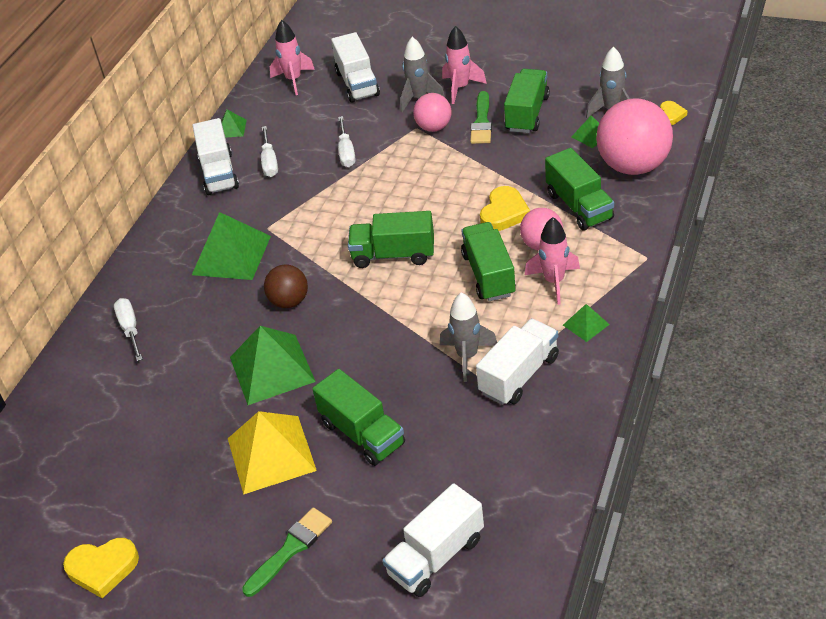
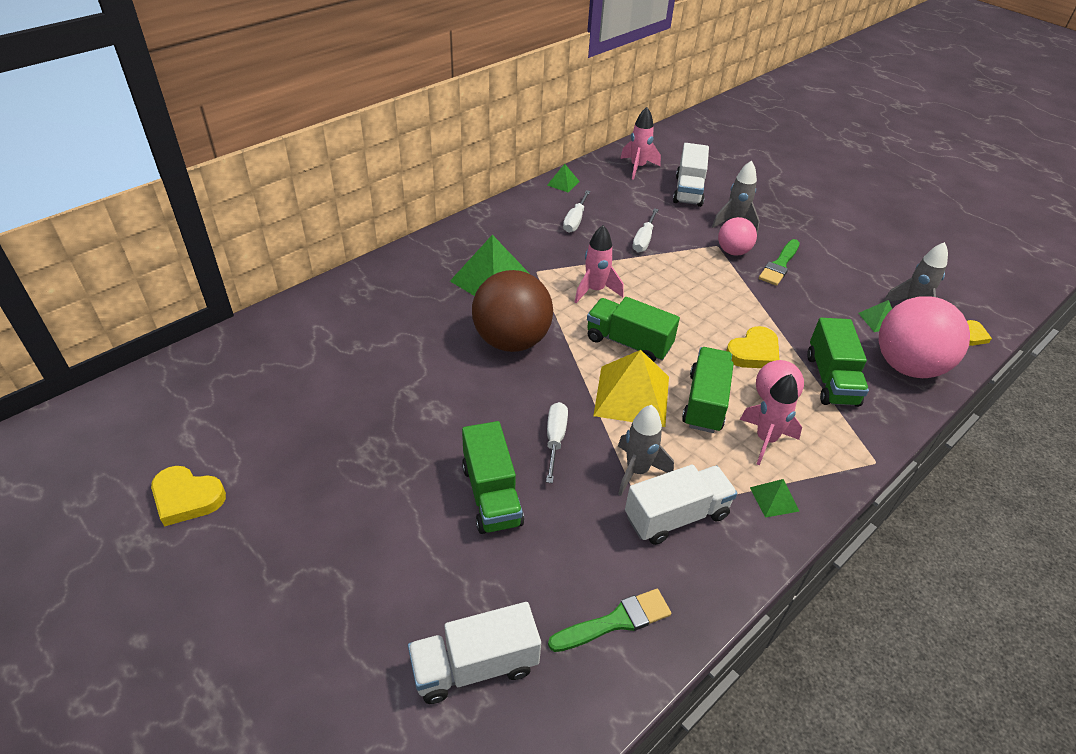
camera: 20 degrees right, 0 degrees up
white screwdriver [114,298,143,361] -> white screwdriver moved to [546,402,568,483]
white truck [192,118,239,195] -> none
yellow pyramid [228,411,317,495] -> yellow pyramid moved to [593,350,669,427]
green pyramid [230,326,316,405] -> none
green brush [242,507,332,597] -> green brush moved to [548,589,671,652]
brown ball [264,264,308,308] -> brown ball [472,270,553,352], size x1.84
pink rocket [442,26,487,104] -> pink rocket moved to [575,225,624,303]
green truck [504,69,550,133] -> none

